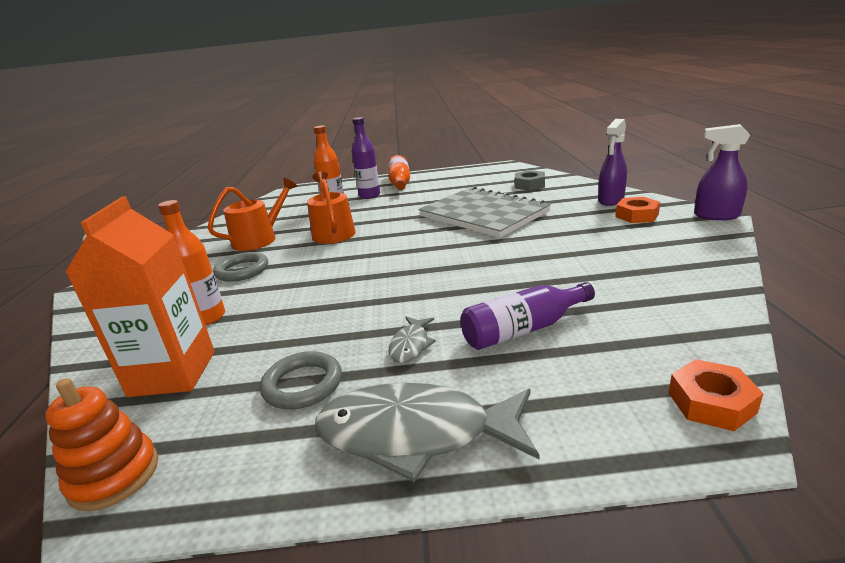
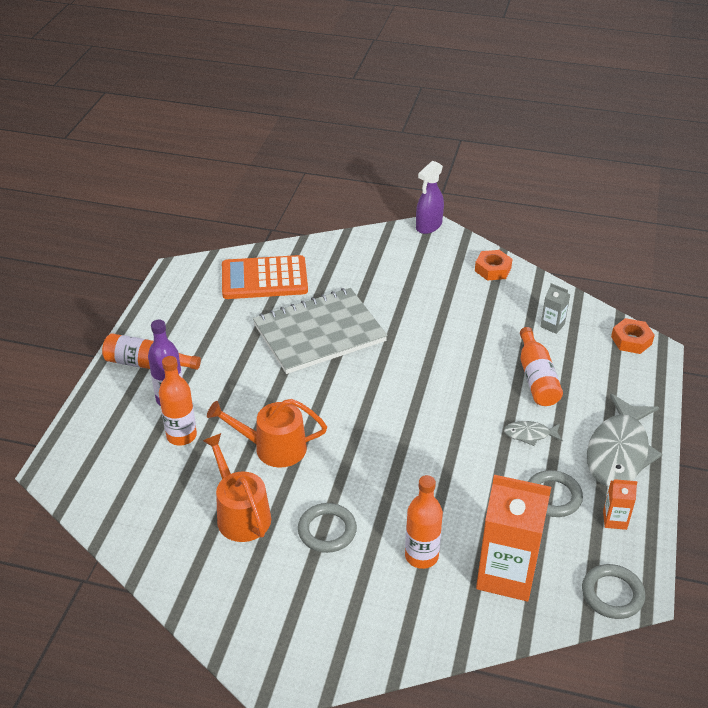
camera: 75 degrees left, 15 degrees up
orange stacking toy [45,378,158,511] -> grey ring [582,564,645,619]
grey fish [389,316,436,363] -> grey fish turned 150 degrees clockwise [504,421,563,446]
purple bottle [460,282,595,350] -> orange bottle [520,327,563,406]
grey nut [515,170,545,191] -> orange calculator [222,255,308,299]
purple spray bottle [598,119,627,206] -> none
orange nut [615,197,660,223] -> orange nut moved to [475,250,512,281]
none -> grey carton [540,283,570,334]
none -> orange carton [603,479,638,530]

